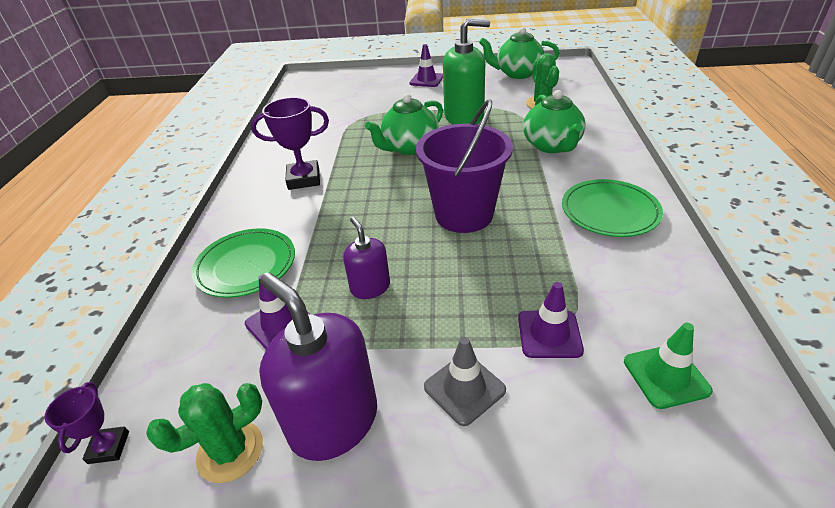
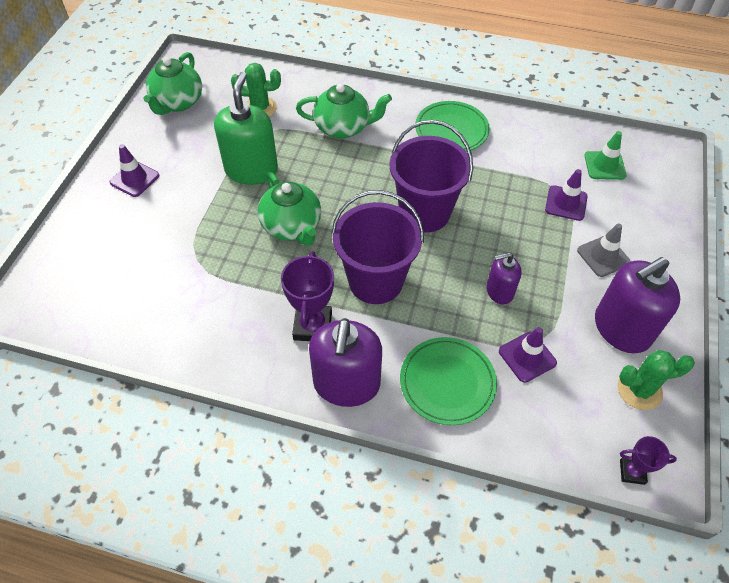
camera: 80 degrees left, 15 degrees up
green cactus [146,383,263,483] -> green cactus turned 75 degrees counterclockwise [618,350,695,410]
none -> purple soap dispenser [309,318,382,407]
none -> purple bucket [331,190,424,304]

